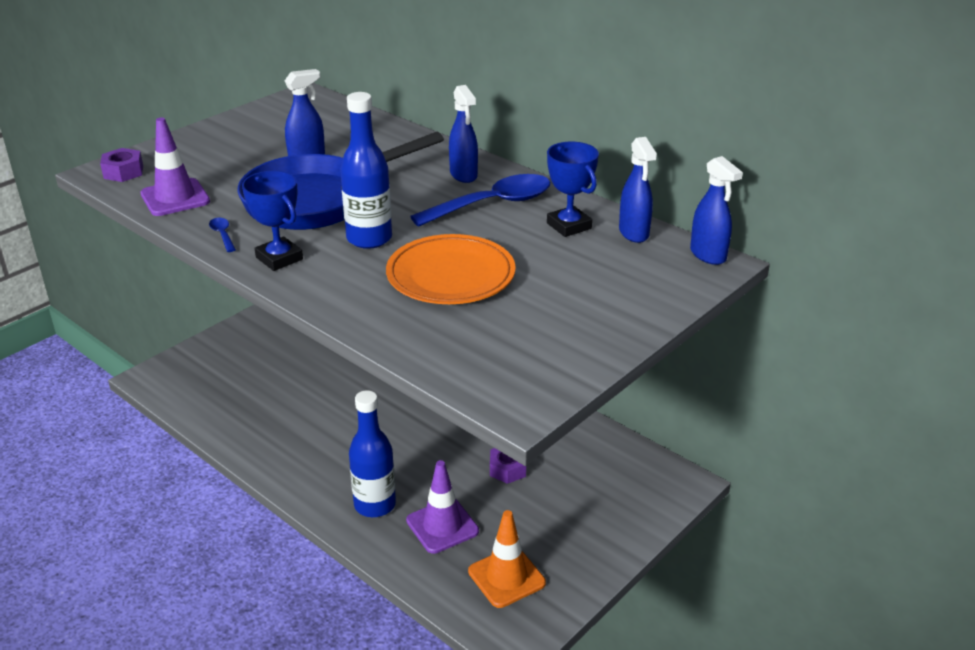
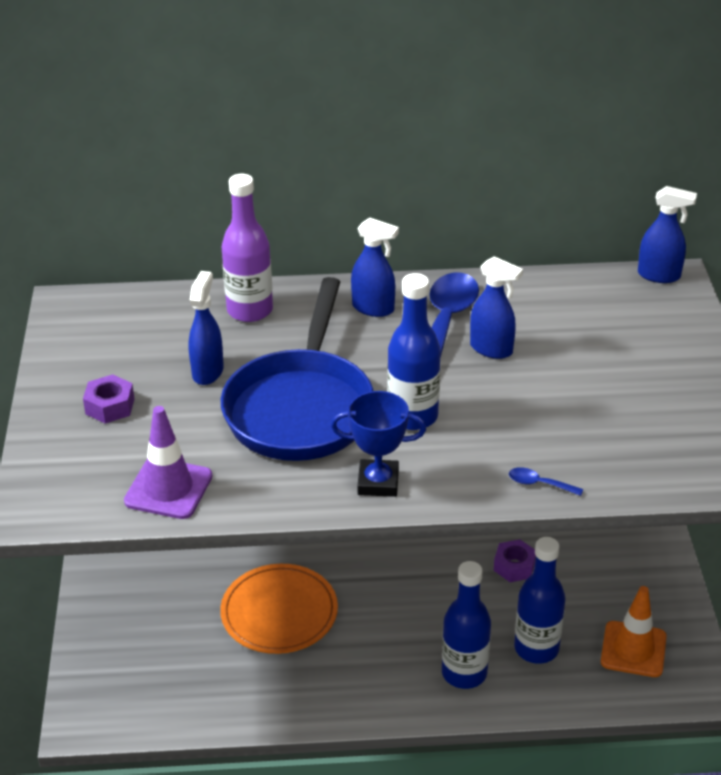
camera: 45 degrees left, 5 degrees up
purple nut [100,148,143,182] -> purple nut moved to [83,374,135,424]
blue spoon [209,218,236,252] -> blue spoon moved to [509,467,583,496]
orange plate [386,234,516,304] -> orange plate moved to [220,564,338,654]
purple traffic cone [406,460,479,554] -> blue bottle [514,537,566,664]
blue trophy [547,142,599,237] -> none
blue spray bottle [619,137,657,243] -> blue spray bottle moved to [470,256,523,359]
none -> purple bottle [222,174,273,322]

